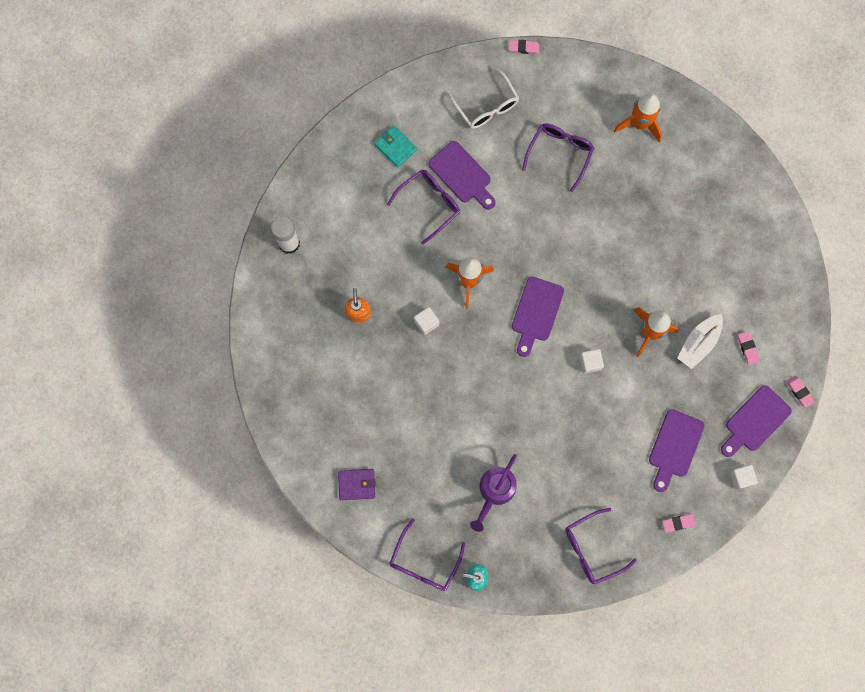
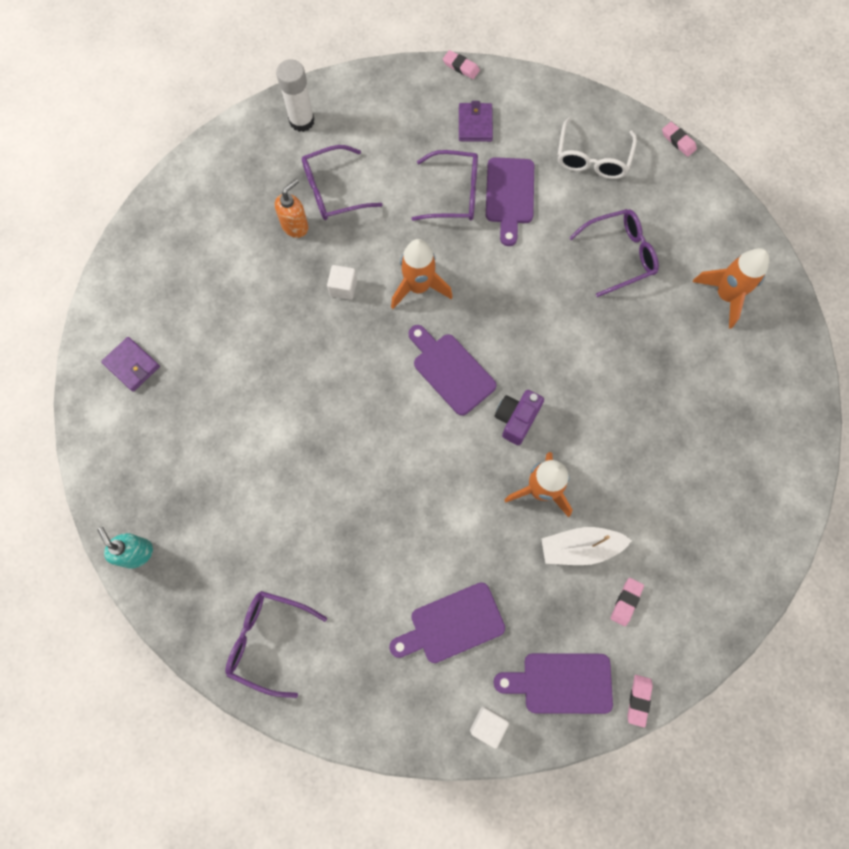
camera: 45 degrees right, 5 degrees down
turquoise wallet [375,126,417,168] -> purple wallet [459,101,493,142]
purple glasses [389,519,465,591] -> purple glasses moved to [302,145,383,220]
purple watering can [470,454,517,532] -> none
purple cutting board [512,277,564,357] -> purple cutting board turned 75 degrees clockwise [408,325,497,416]
white cube [579,349,604,374] -> none
pink eraser [662,514,696,533] -> pink eraser moved to [443,50,480,79]
none -> purple camera [494,390,544,445]

